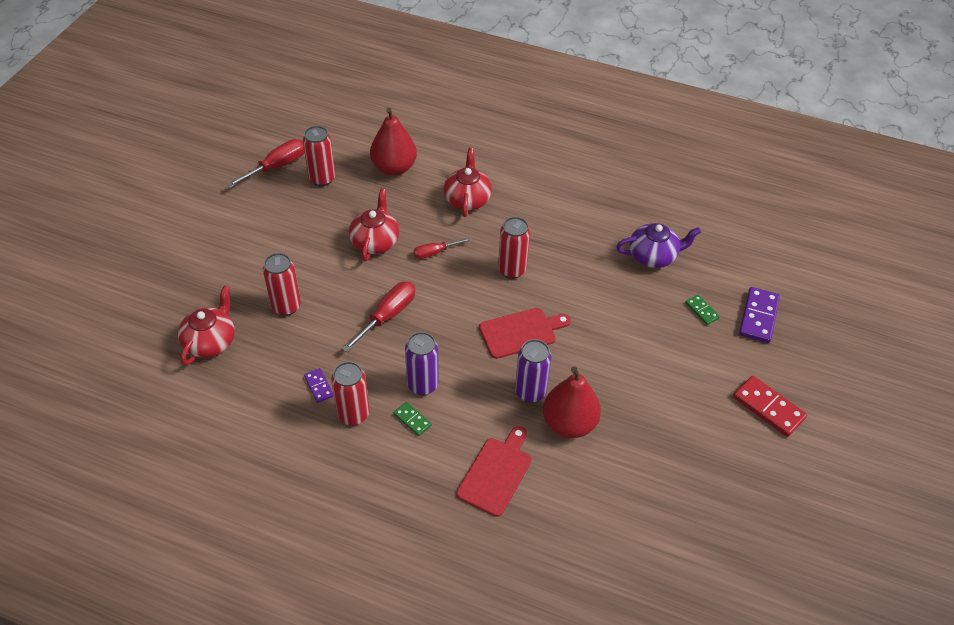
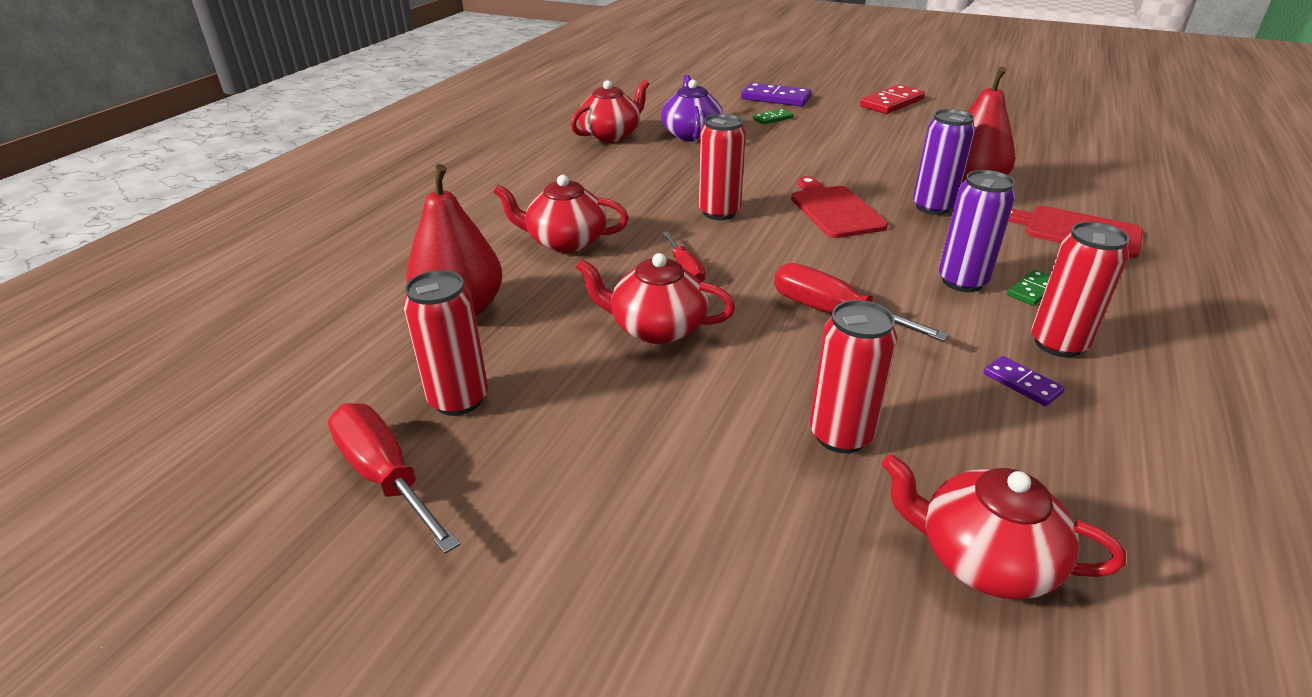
camera: 85 degrees left, 15 degrees down
purple domino [304,368,334,403] -> purple domino turned 75 degrees clockwise [984,356,1065,406]
none -> red teapot [570,79,649,142]

